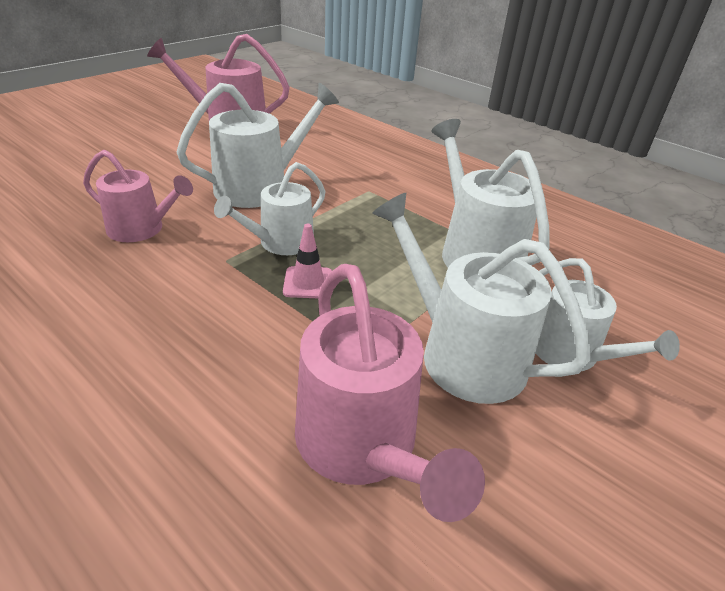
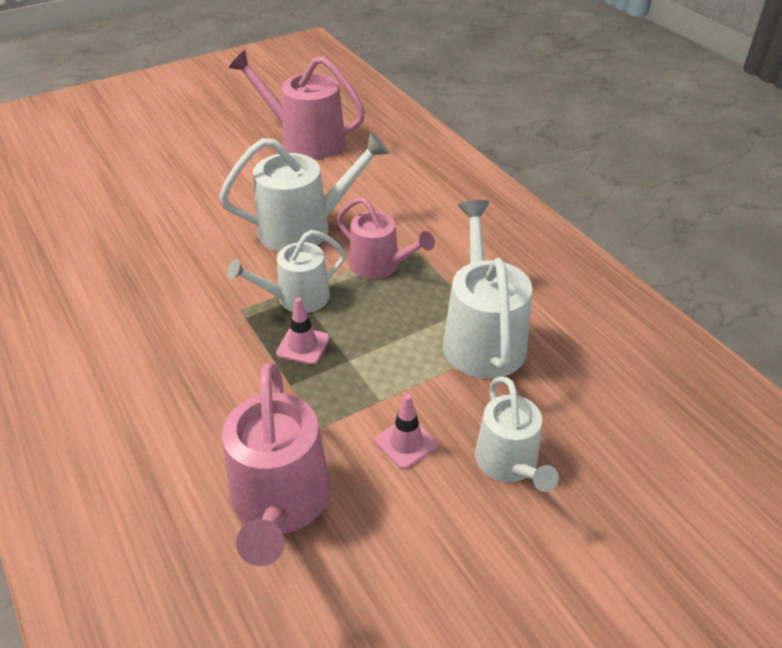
camera: 20 degrees right, 5 degrees up
pink watering can [83,150,193,242] -> pink watering can moved to [337,197,435,279]
white watering can [372,193,591,404] -> pink traffic cone [375,394,438,469]

